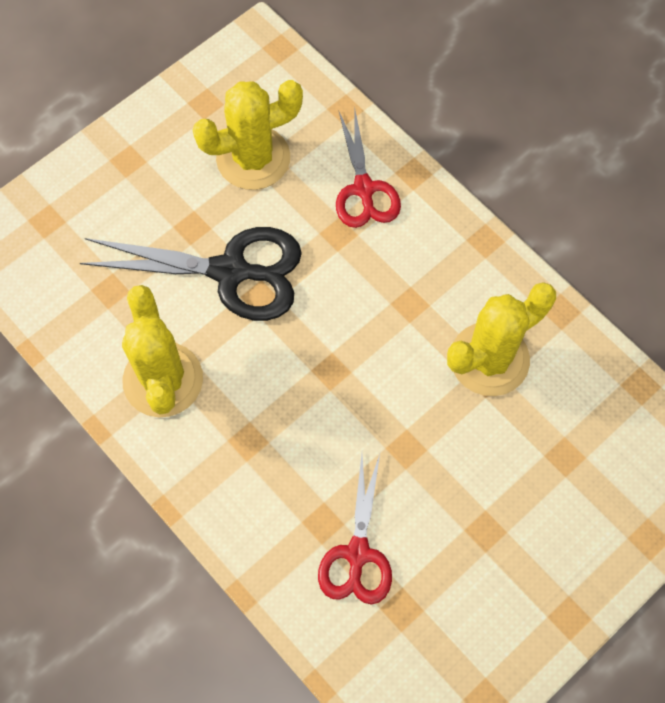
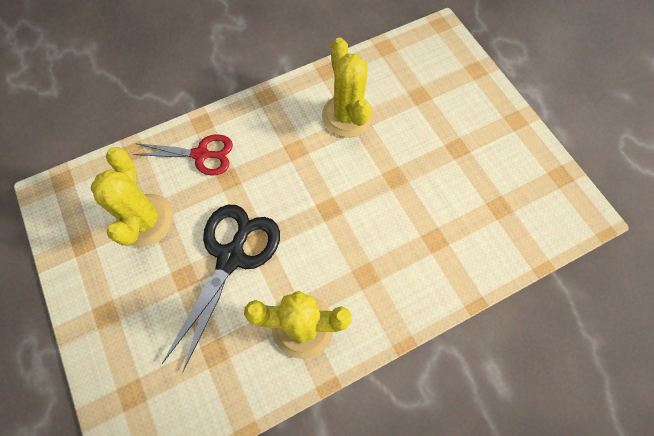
camera: 75 degrees left, 0 degrees up
red scissors [318,454,392,604] -> none

